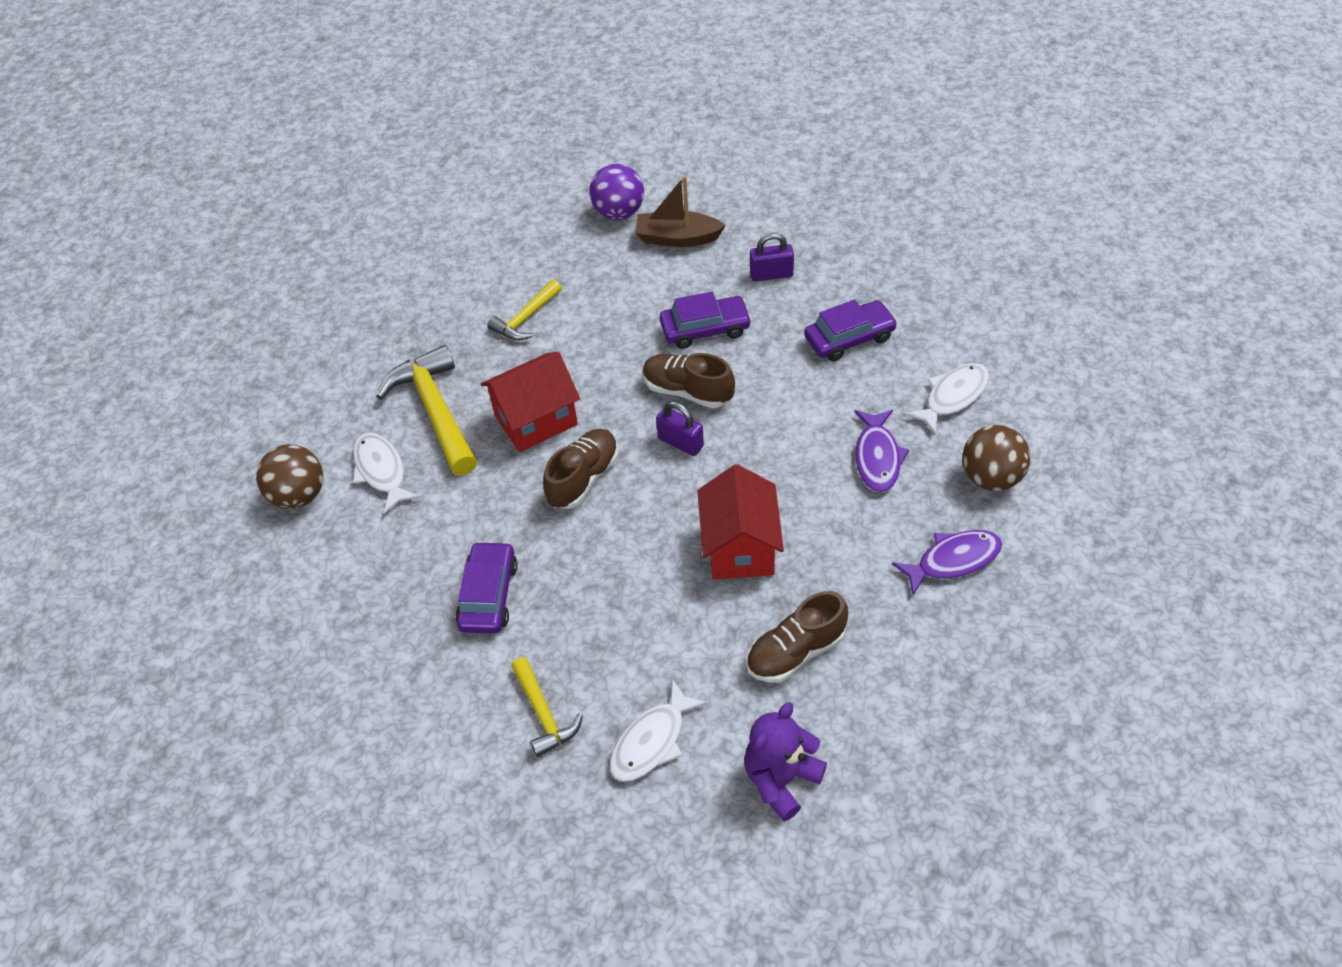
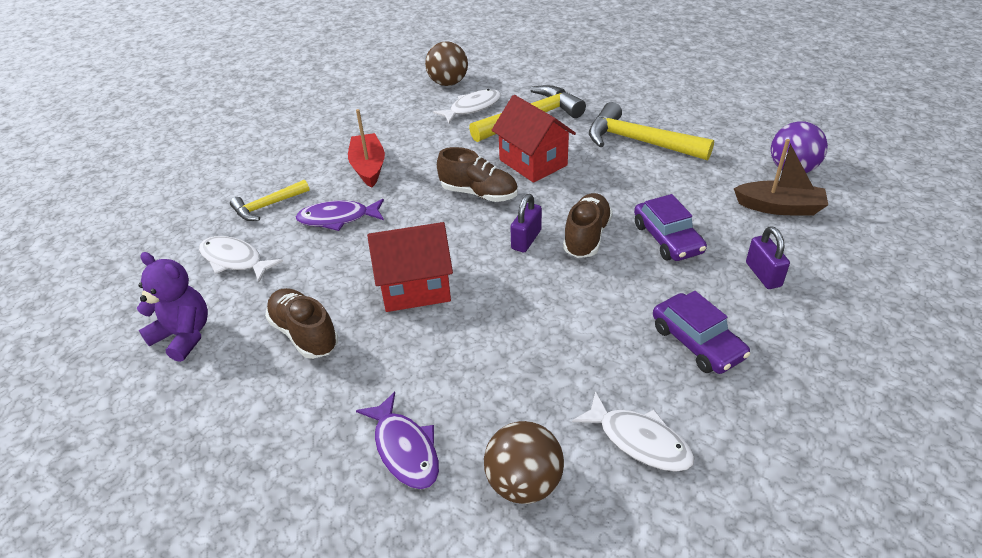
camera: 80 degrees right, 10 degrees down
purple car [456,541,518,634] -> red boat [348,109,385,187]
yellow hammer [487,279,562,341] -> yellow hammer [589,102,714,160], size x1.74
brown boat [635,176,726,247] -> brown boat turned 105 degrees clockwise [734,139,828,216]
purple fish [854,410,909,492] -> purple fish moved to [296,199,384,231]

